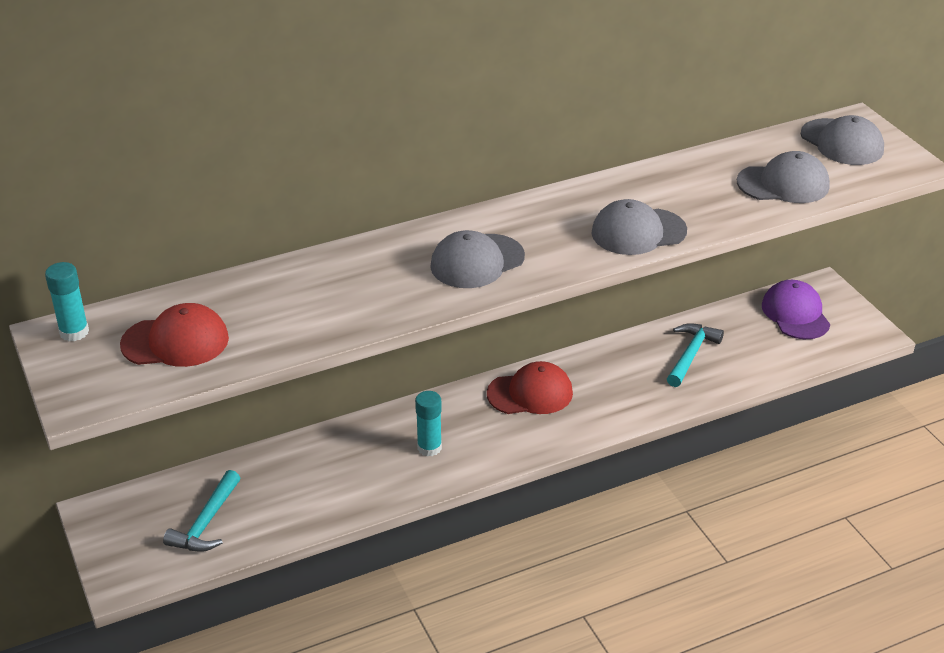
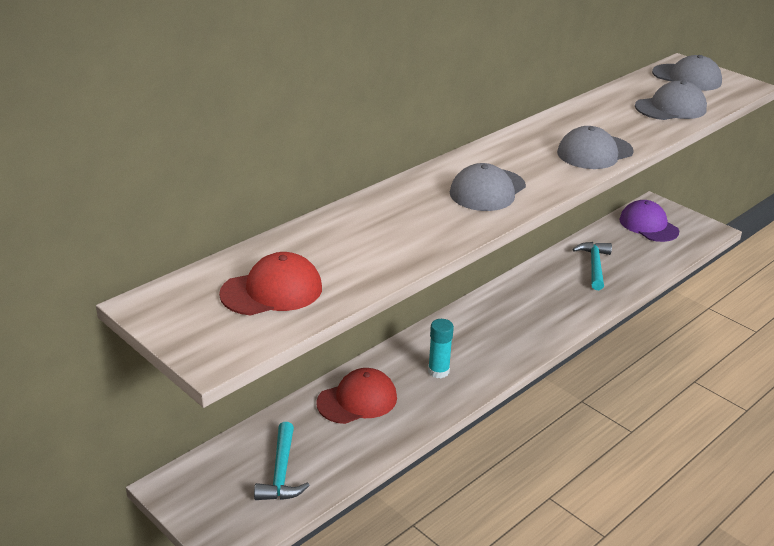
camera: 20 degrees left, 5 degrees down
turquoise glue stick [45,262,89,341] -> none
red cap [487,361,573,414] -> red cap moved to [316,368,397,424]

